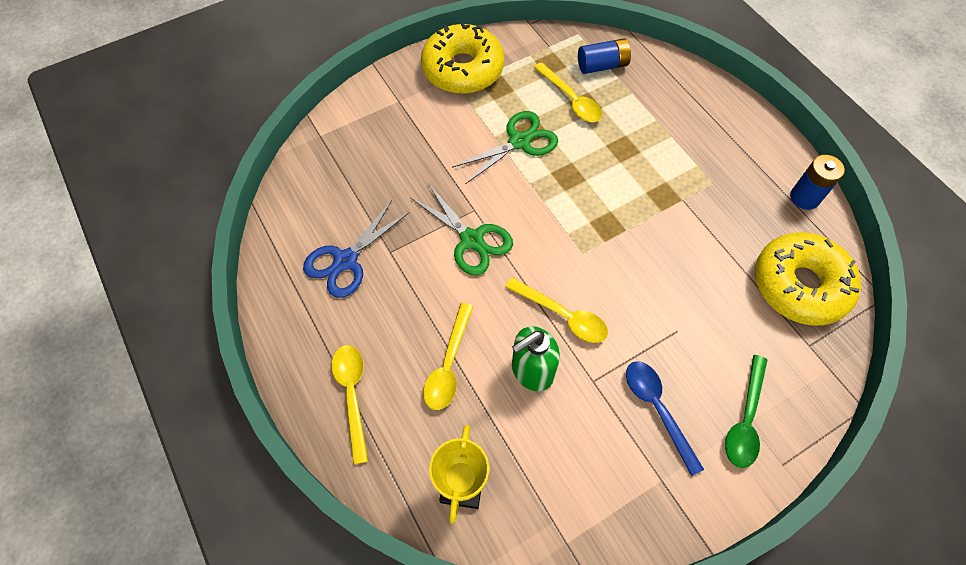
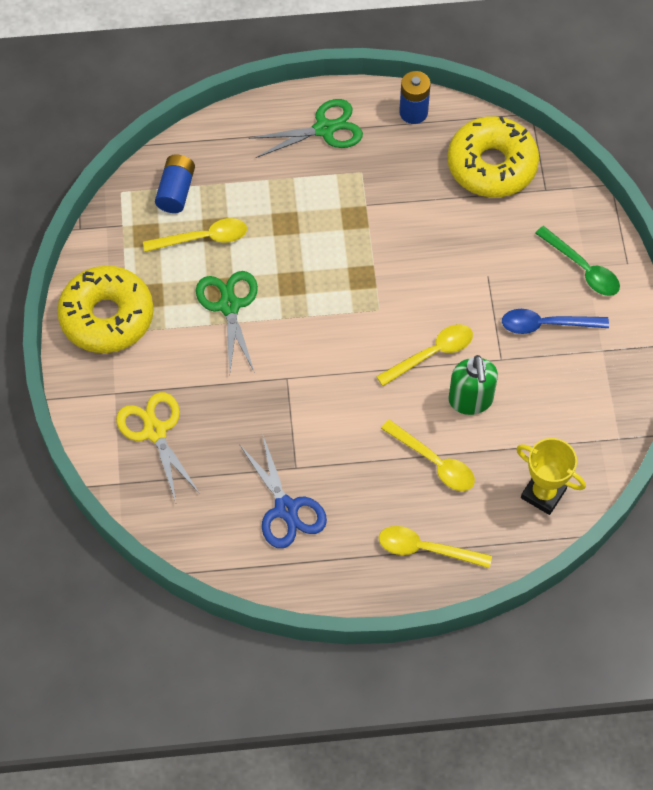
camera: 65 degrees left, 0 degrees up
green scissors [410,183,513,276] -> green scissors moved to [249,99,363,158]
none -> yellow scissors [116,392,200,502]

